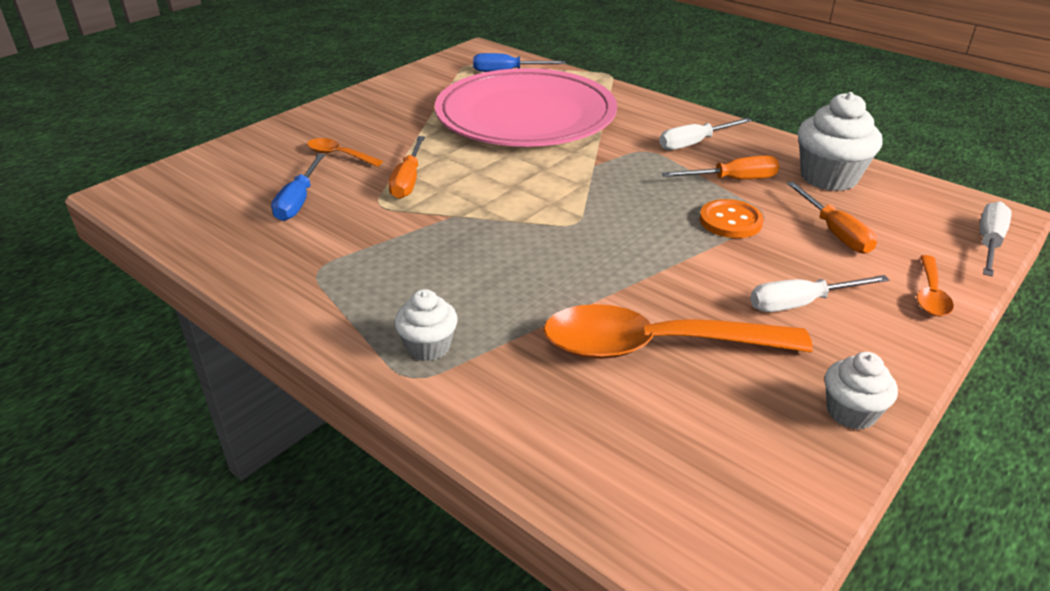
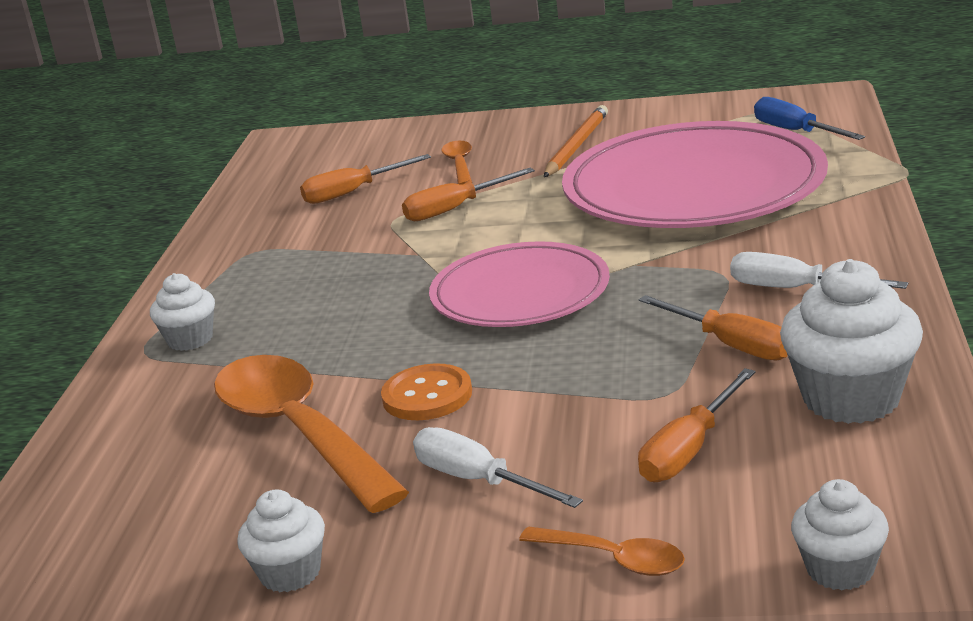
camera: 60 degrees right, 10 degrees down
blue screwdriver [271,154,325,221] -> orange screwdriver [300,154,431,204]
orange button [700,199,764,238] -> orange button moved to [381,363,472,420]
orange spoon [917,255,954,317] -> orange spoon turned 135 degrees counterclockwise [519,527,685,576]
white screwdriver [980,201,1012,277] -> white cupcake [791,479,889,590]
none -> pink plate [429,241,610,327]
none -> orange pencil [544,105,608,177]

